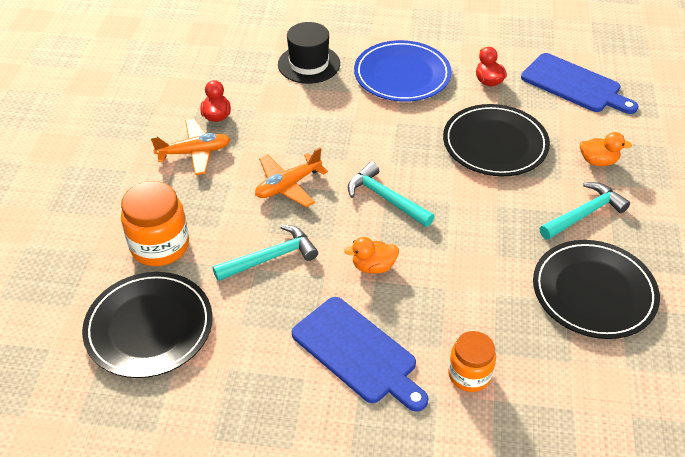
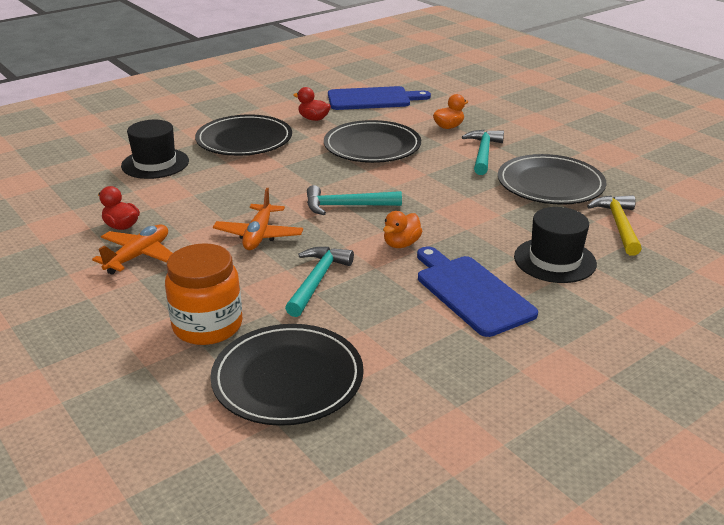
camera: 45 degrees left, 15 degrees down
blue cutting board [292,297,428,412] -> blue cutting board turned 120 degrees counterclockwise [417,247,538,337]
blue plate [354,40,452,102] -> black plate [195,115,292,156]
orange jar [448,331,496,392] -> black hat [514,207,597,283]
none -> yellow hammer [587,195,642,256]

